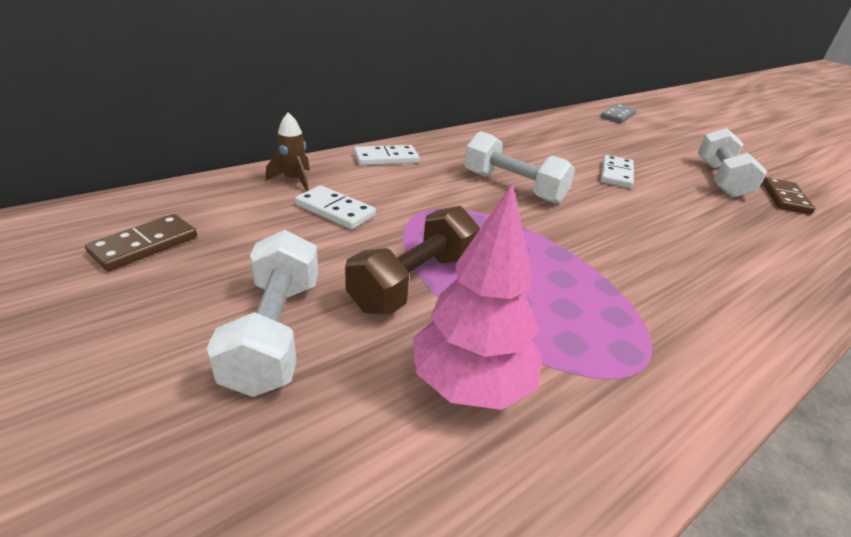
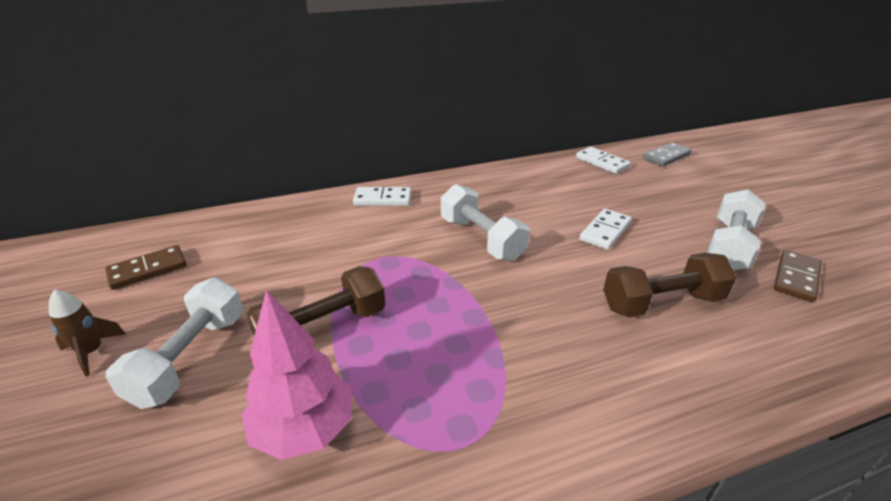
camera: 20 degrees right, 0 degrees up
brown rocket [266,112,310,192] -> brown rocket moved to [49,289,126,377]
white domino [295,185,376,229] -> white domino moved to [576,147,631,174]
none -> brown dumbbell [603,253,737,318]

